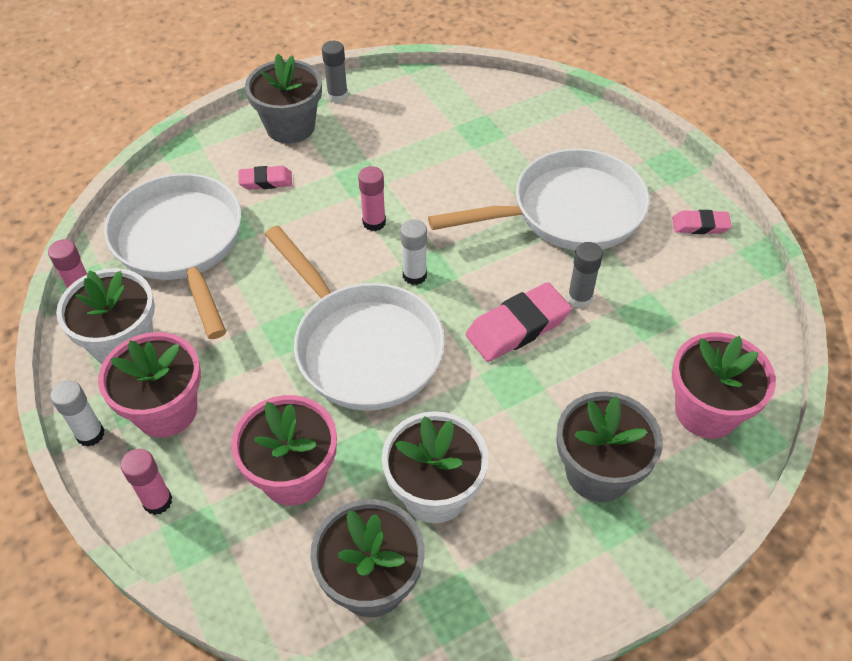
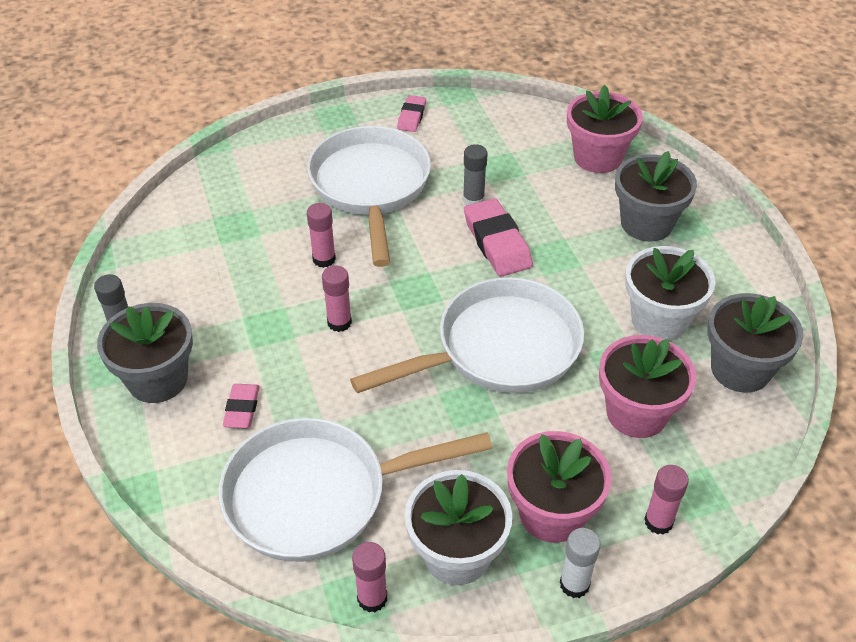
camera: 80 degrees left, 5 degrees down
white glue stick [400,219,427,285] -> none
none -> pink glue stick [307,203,336,268]

